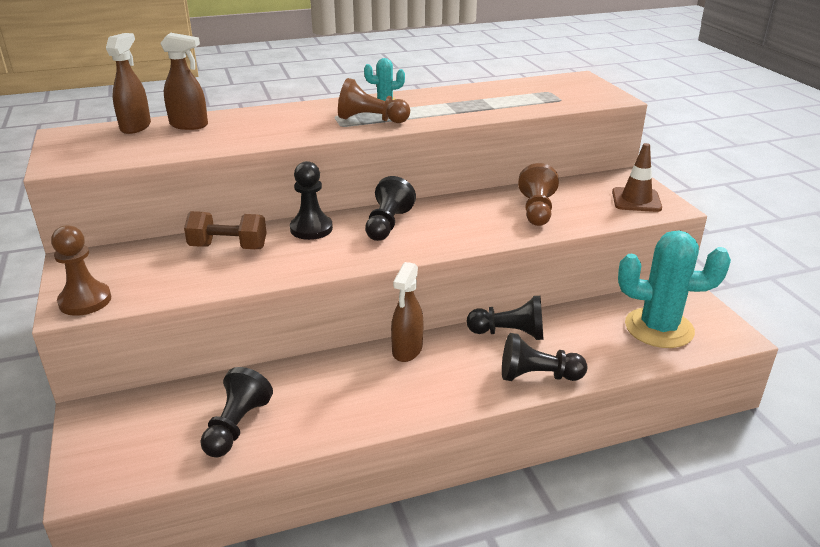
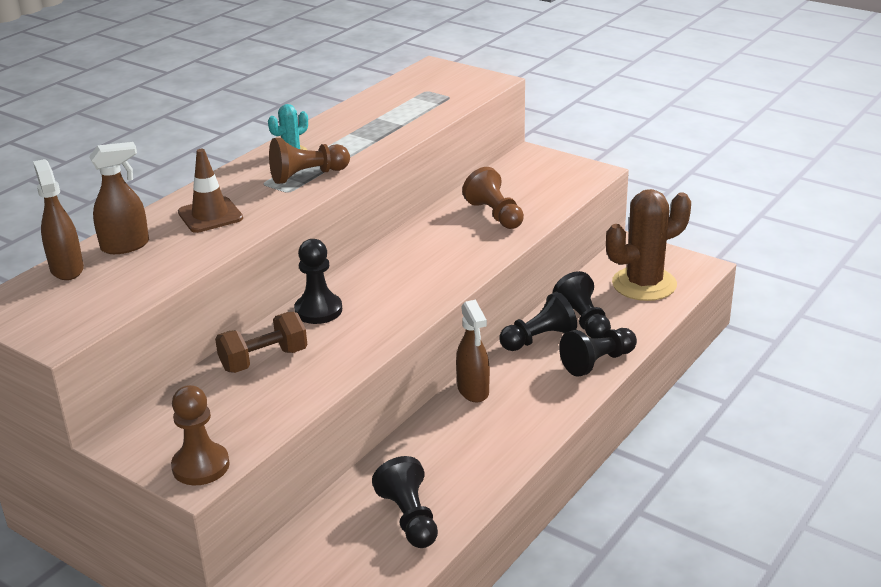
camera: 35 degrees left, 0 degrees up
black pawn [365,176,416,241] -> black pawn moved to [553,271,611,339]
brown traffic cone [612,143,662,212] -> brown traffic cone moved to [178,149,243,233]
turquoise cactus [618,230,731,348] -> brown cactus [606,189,691,301]

